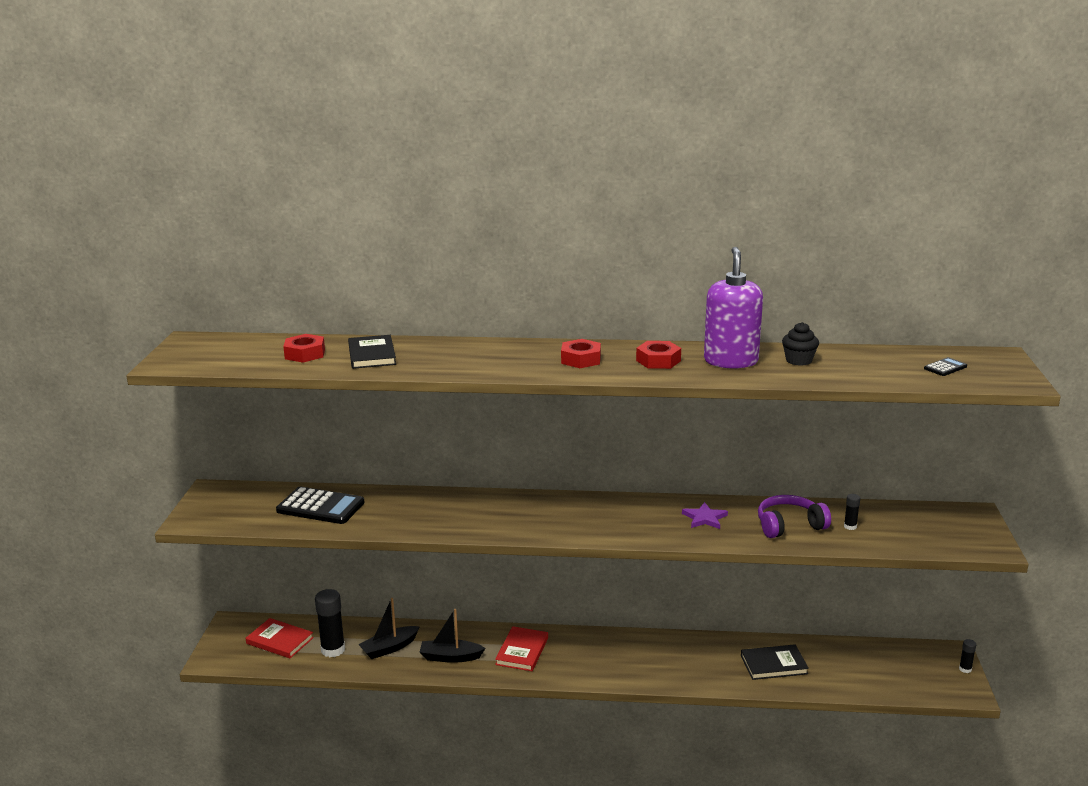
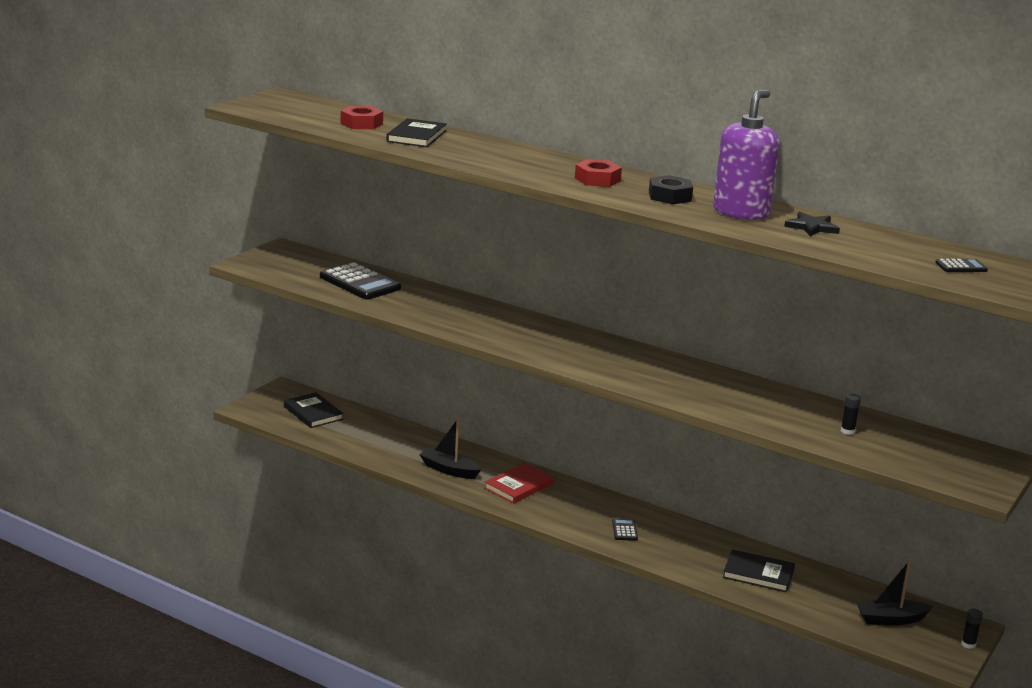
camera: 25 degrees right, 0 degrees up
red book [246,618,314,658] -> black book [284,392,343,428]
black glue stick [315,589,345,657] -> none
black boat [358,598,420,659] -> black boat moved to [856,560,933,625]
red nut [636,341,681,369] -> black nut [649,175,693,204]
purple star [682,502,728,529] -> none
purple headphones [758,495,831,538] -> none
black cupcake [782,322,819,366] -> black star [784,212,840,237]
none -> black calculator [612,518,638,541]

